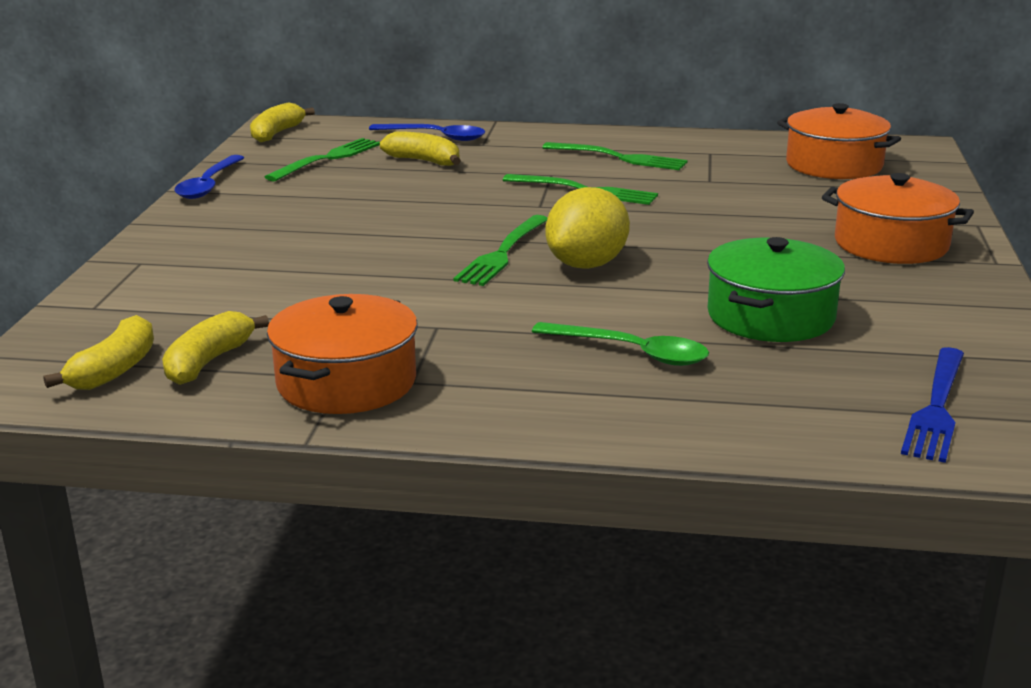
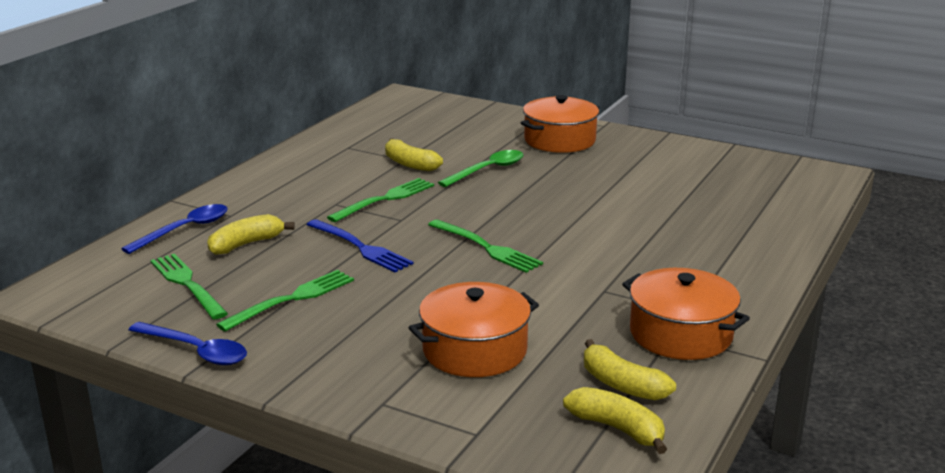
camera: 70 degrees left, 0 degrees up
yellow banana [250,102,315,143] -> yellow banana moved to [385,138,443,171]
green spoon [532,322,709,366] -> green spoon moved to [438,150,523,187]
green fork [542,142,688,170] -> green fork moved to [216,270,354,332]
yellow lemon [545,187,630,269] -> none
green pot [707,237,845,342] -> none
orange pot [777,103,901,179] -> orange pot moved to [409,282,539,377]
blue fork [901,347,964,463] -> blue fork moved to [307,219,414,272]

